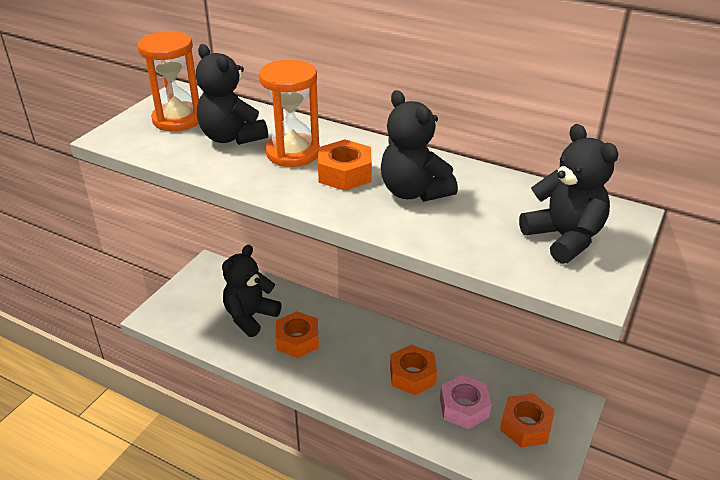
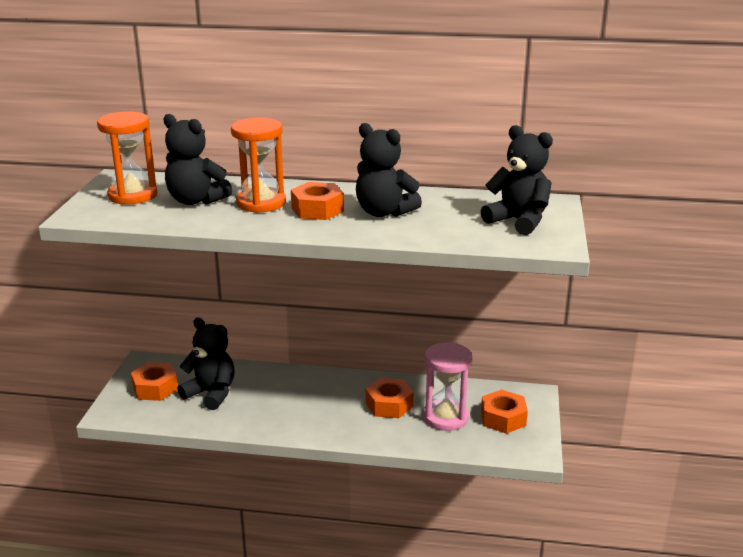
camera: 20 degrees left, 10 degrees down
black teddy bear [222,245,282,337] -> black teddy bear turned 105 degrees clockwise [177,318,235,410]
orange nut [276,311,319,358] -> orange nut moved to [131,362,178,401]
pink nut [440,375,492,429] -> pink hourglass [423,342,472,431]

